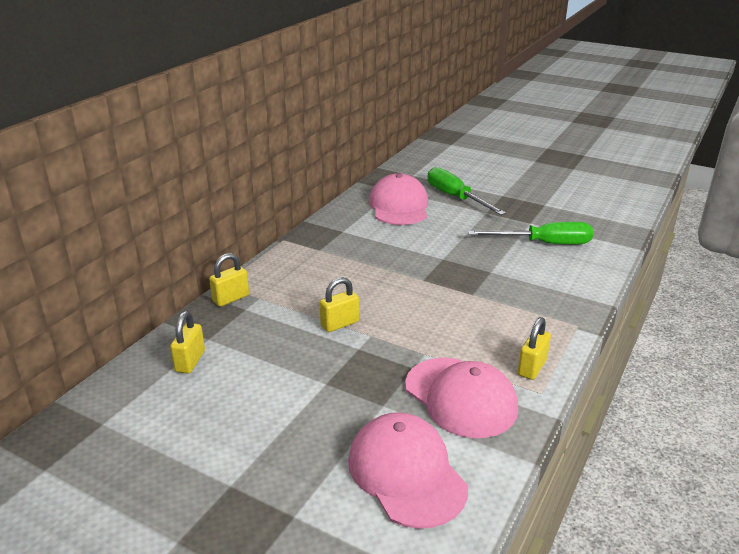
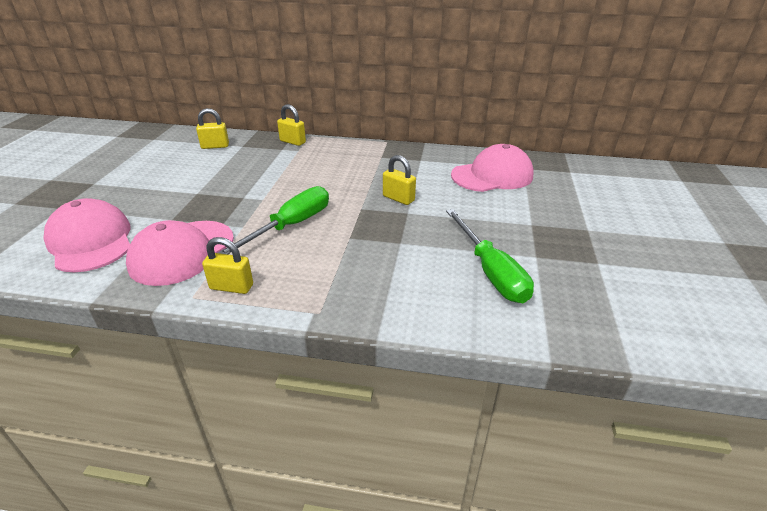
camera: 70 degrees right, 5 degrees up
yellow padlock [320,277,359,332] -> yellow padlock moved to [383,155,416,205]
pink cap [348,412,468,529] -> pink cap turned 75 degrees counterclockwise [43,198,131,272]
green screwdriver [428,167,506,215] -> green screwdriver moved to [218,186,329,254]

